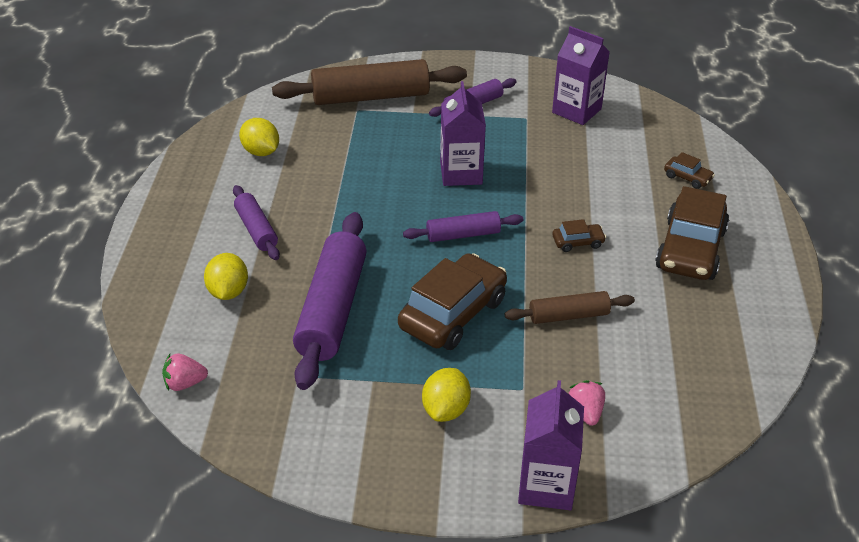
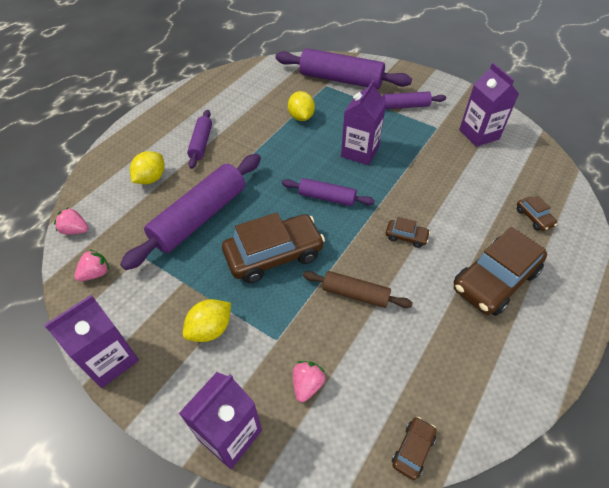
camera: 30 degrees right, 10 degrees up
yellow lemon [239,118,279,156] -> yellow lemon moved to [288,91,315,121]
brown rolling pin [272,59,467,105] -> purple rolling pin [275,48,412,89]
none -> purple carton [44,295,139,388]
none -> pink strawberry [74,249,109,281]
none -> brown car [392,417,436,480]

